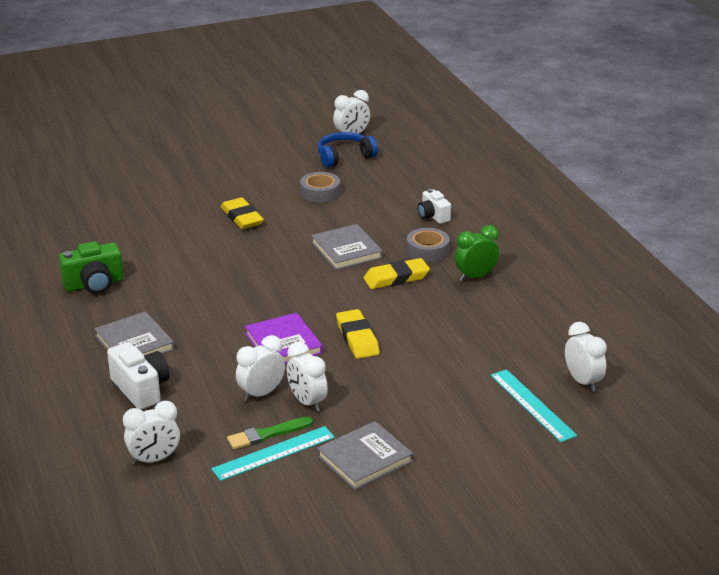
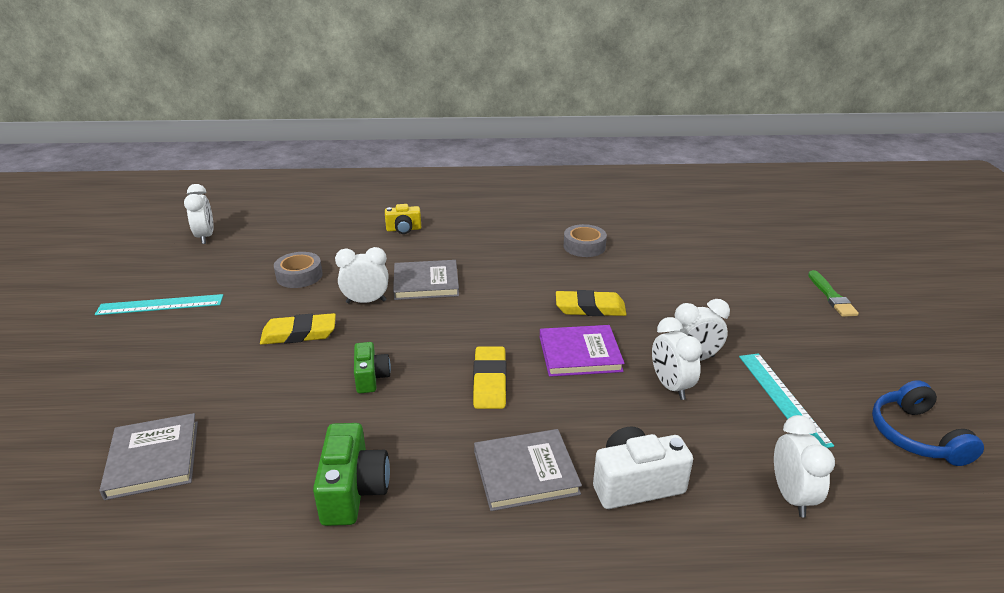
camera: 70 degrees left, 0 degrees up
green brush [227,417,313,449] -> green brush moved to [808,270,859,317]
grey book [317,421,413,490] -> grey book moved to [100,413,198,500]
blue headphones [318,132,378,168] -> blue headphones moved to [872,380,984,466]
yellow eraser [363,258,430,289] -> yellow eraser moved to [473,346,507,409]
grey tape [407,228,450,262] -> grey tape moved to [564,224,607,257]
white camera [418,189,451,224] -> yellow camera [385,204,421,234]
green clock [455,225,499,281] -> none
turquoise ruler [491,369,577,442] -> turquoise ruler moved to [95,294,223,315]
white clock [565,322,607,392] -> white clock moved to [335,247,388,303]
none -> green camera [354,342,391,393]

